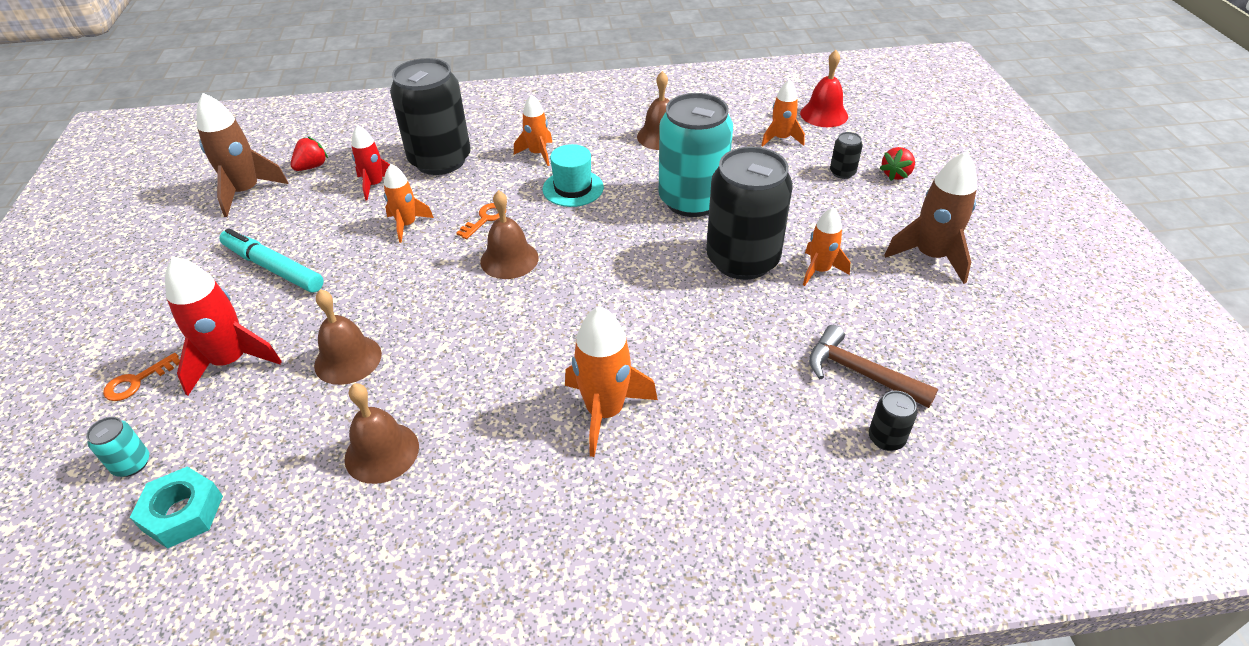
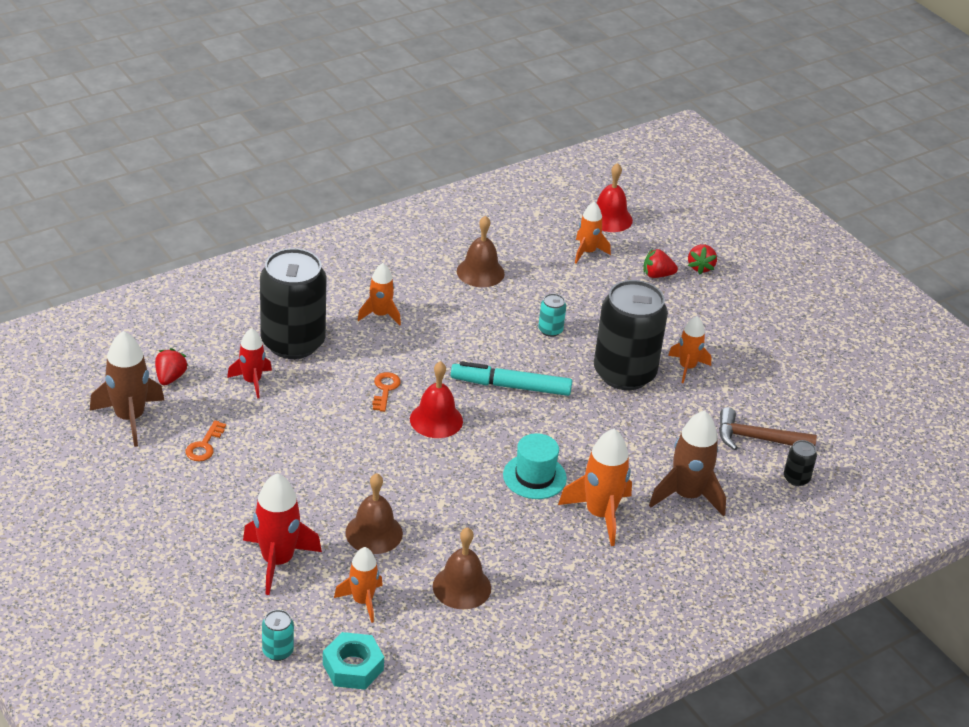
camera: 30 degrees left, 5 degrees down
orange key [103,353,180,401] -> orange key moved to [185,420,226,461]
turquoise marker [219,228,324,293] -> turquoise marker moved to [451,361,572,396]
orange rocket [384,164,434,243] -> orange rocket moved to [334,547,383,623]
brown bell [480,190,539,279] -> red bell [410,361,463,438]
turquoise hat [542,144,604,207] -> turquoise hat moved to [503,433,567,499]
turquoise can [659,93,733,217] -> turquoise can [538,294,566,337], size x0.40
black can [830,132,863,179] -> red strawberry [643,248,678,278]
brown rocket [884,151,977,284] -> brown rocket moved to [649,410,726,517]

